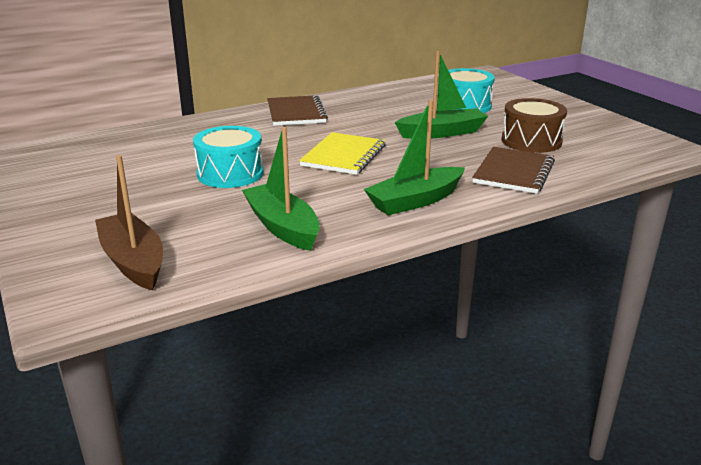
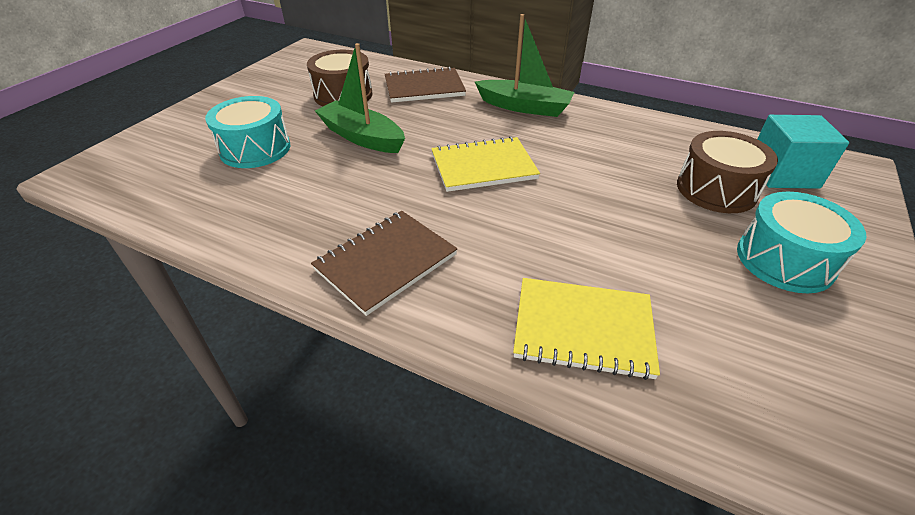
camera: 125 degrees left, 15 degrees up
brown boat [95,155,163,291] -> turquoise cube [757,115,849,189]
turquoise drum [193,126,263,188] -> turquoise drum moved to [737,192,867,293]
green boat [242,127,320,251] -> none
none -> yellow notebook [513,278,660,380]
none -> brown drum [677,131,778,213]

